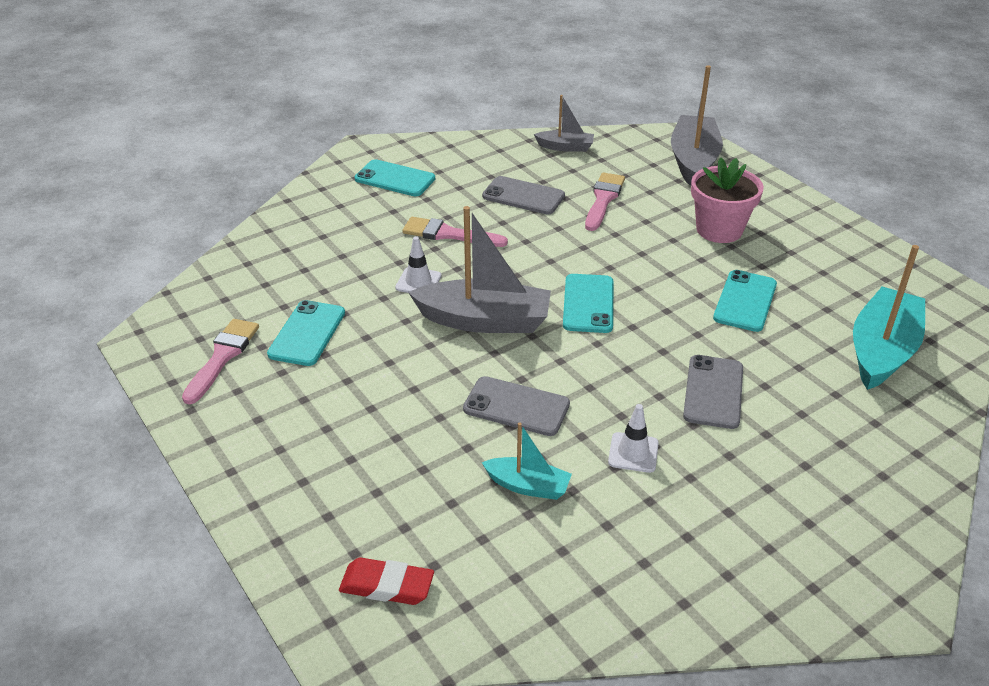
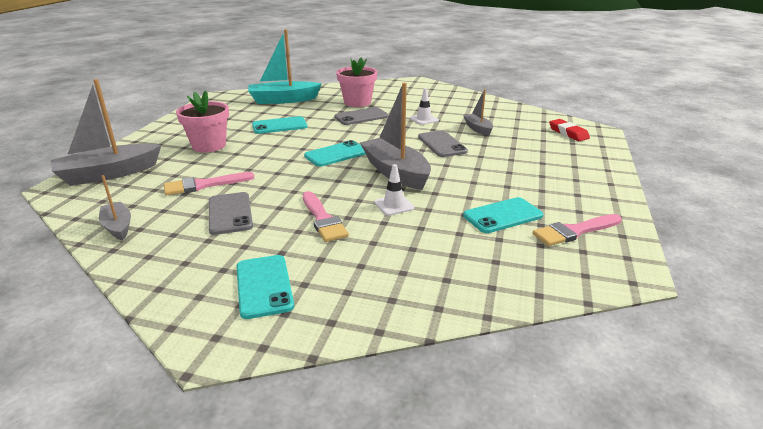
camera: 130 degrees left, 10 degrees down
turquoise boat [482,422,572,500] -> grey boat [463,89,493,136]
none -> pink flower pot [336,57,377,107]

